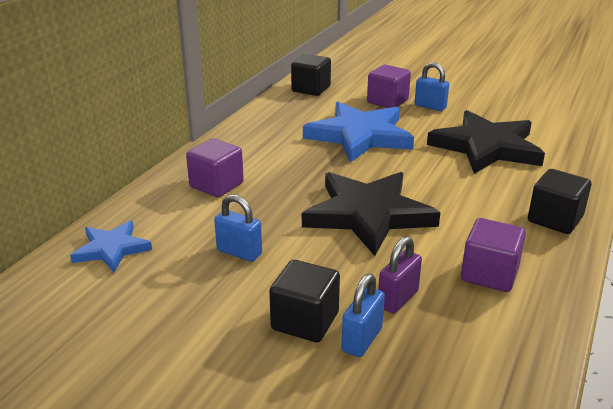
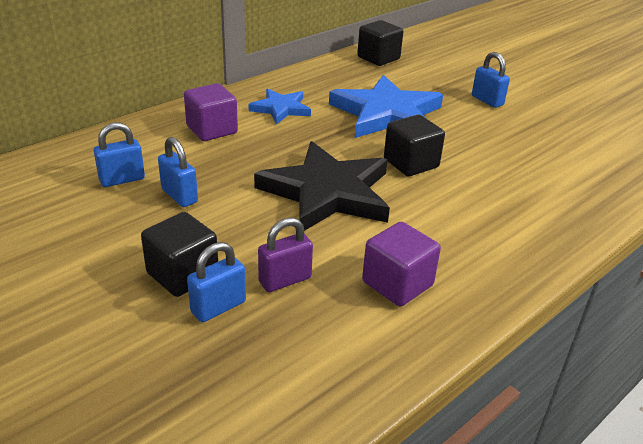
camera: 20 degrees right, 5 degrees up
blue star [70,220,152,273] -> blue star moved to [249,89,311,124]
purple cube [367,65,411,108] -> none
black star [427,110,545,174] -> none
black cube [528,169,591,234] -> black cube moved to [384,115,445,176]
none -> blue padlock [94,123,145,187]

